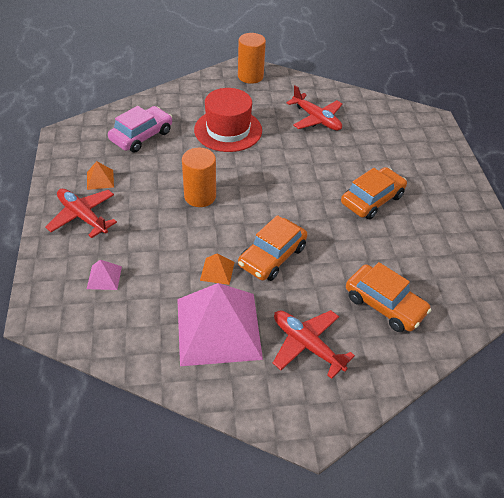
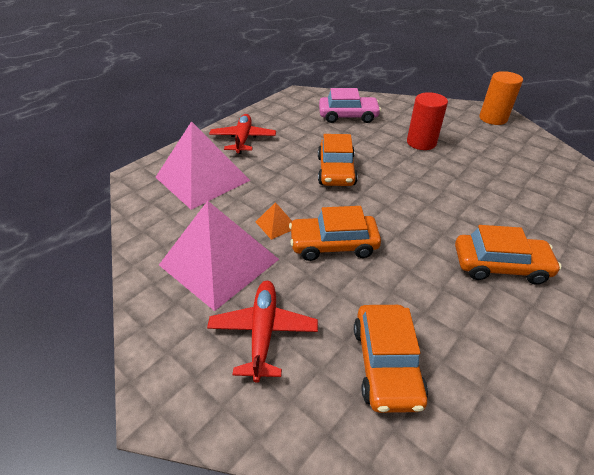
camera: 50 degrees right, 5 degrees down
orange pyramid [87,161,114,190] -> none
pink pyramid [87,260,122,290] -> pink pyramid [155,121,250,210], size x2.48
orange cylinder [182,148,216,207] -> orange car [318,134,358,186]
red hat [194,88,262,152] -> red cylinder [407,92,448,150]
red plane [286,85,342,130] -> none

